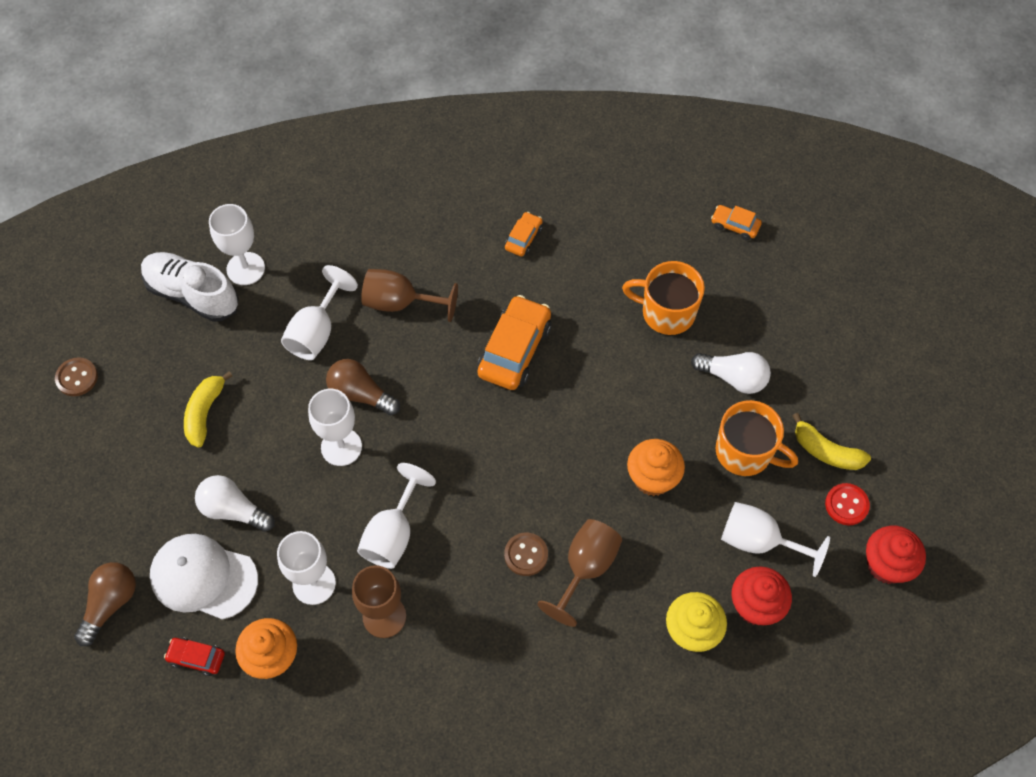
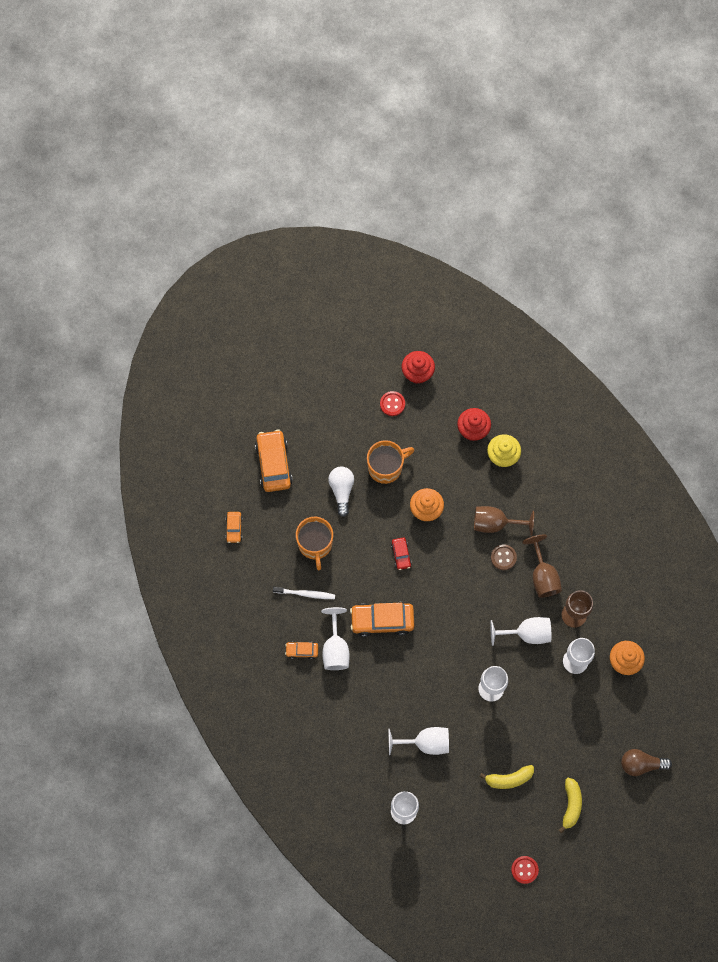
camera: 115 degrees left, 10 degrees up
brown button [55,357,98,396] -> red button [511,856,539,884]
white shoe [141,252,239,322] -> none
white cap [150,534,258,620] -> none
red car [164,637,225,676] -> red car moved to [391,538,412,570]
white light bulb [195,475,275,532] -> none
brown light bulb [326,359,400,415] -> none
brown goblet [361,269,458,322] -> brown goblet moved to [522,534,562,598]
orange mug [716,400,798,476] -> orange mug turned 60 degrees clockwise [367,440,414,484]
white goblet [721,502,830,577] -> white goblet moved to [321,607,350,670]
yellow banana [793,413,871,470] -> yellow banana moved to [559,778,582,833]
none -> orange car [255,430,293,492]
none -> white toothbrush [273,587,335,599]

